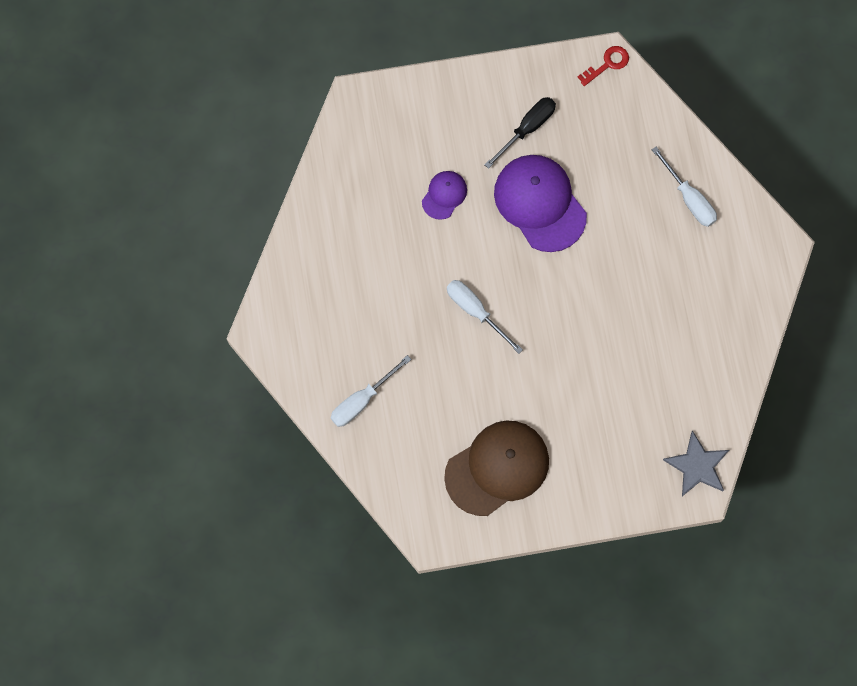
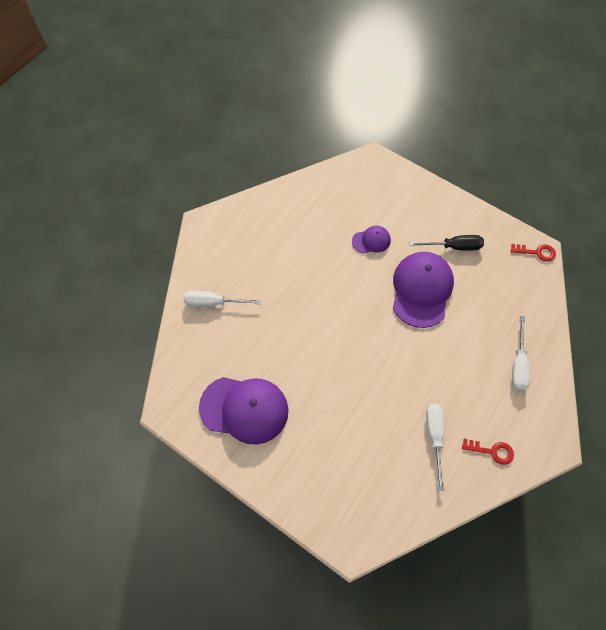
camera: 45 degrees right, 10 degrees down
brown cap [444,421,549,516] -> purple cap [199,377,289,445]
white screwdriver [447,280,523,354] -> white screwdriver moved to [426,404,444,491]
grey star [663,431,729,496] -> none
none -> red key [462,439,514,465]

